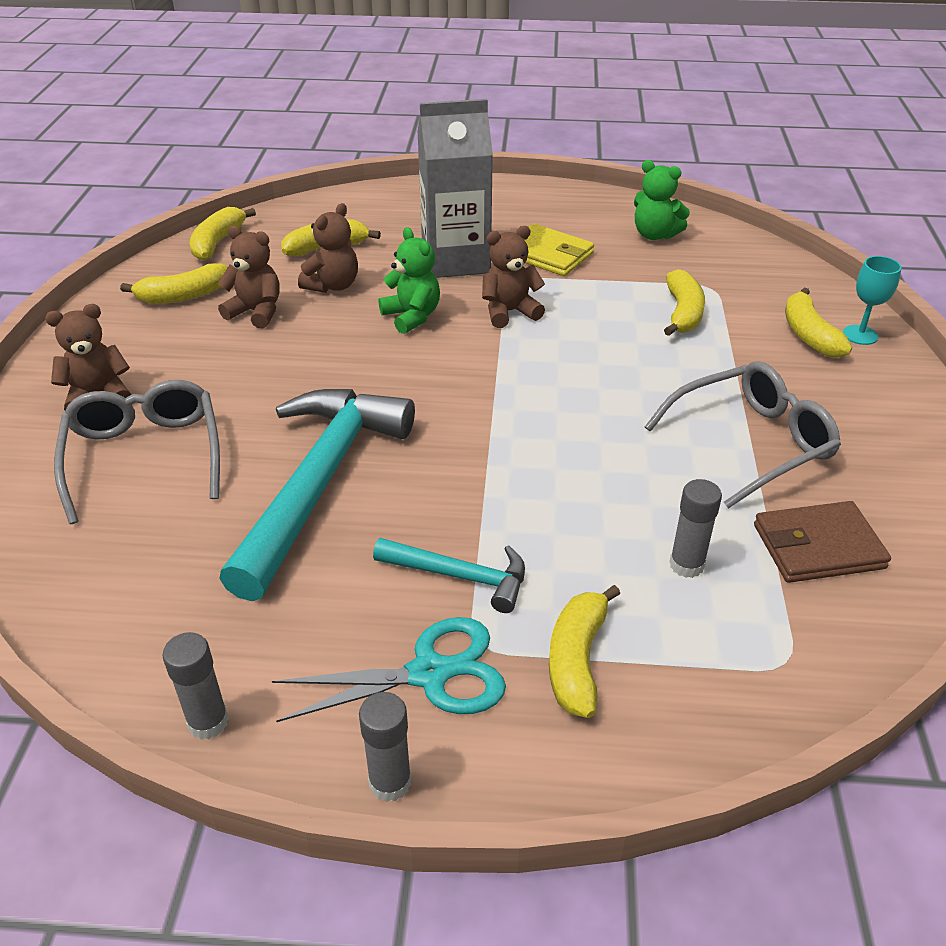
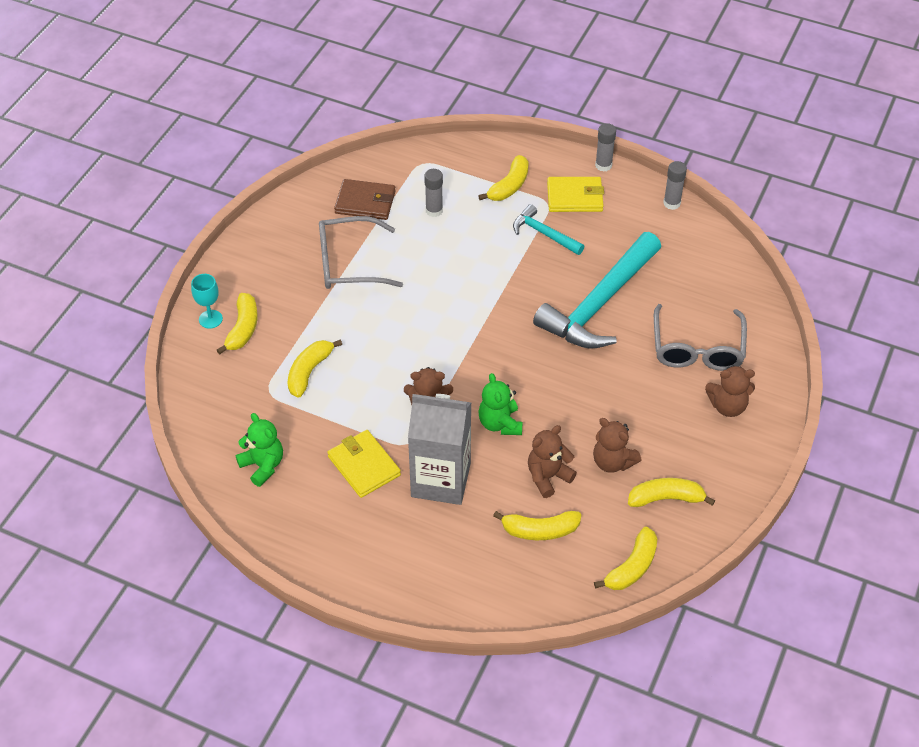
camera: 160 degrees left, 10 degrees up
turquoise scissors [272,617,506,722] -> yellow wallet [547,177,604,212]

